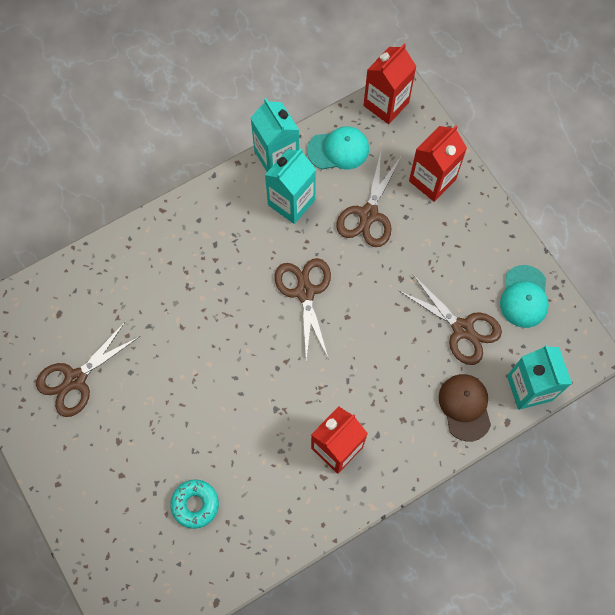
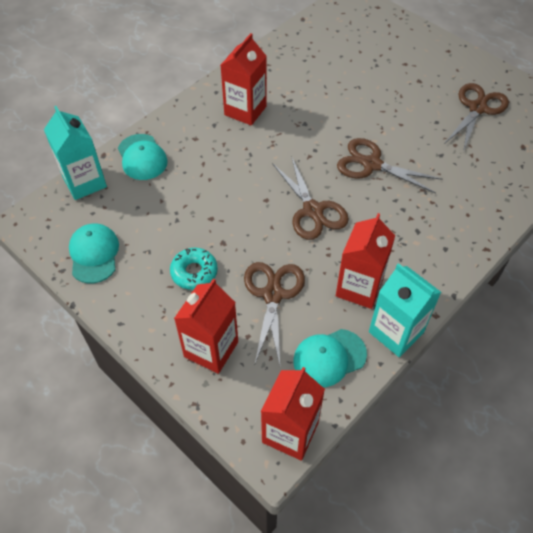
camera: 165 degrees right, 15 degrees down
turquoise donut [170,480,219,529] -> turquoise donut moved to [170,248,218,290]
turquoise carton [265,148,316,224] -> red carton [336,213,395,309]
brown scissors [398,275,502,365] -> brown scissors moved to [337,138,442,194]
brown cap [439,374,491,442] -> turquoise cap [118,134,168,180]

